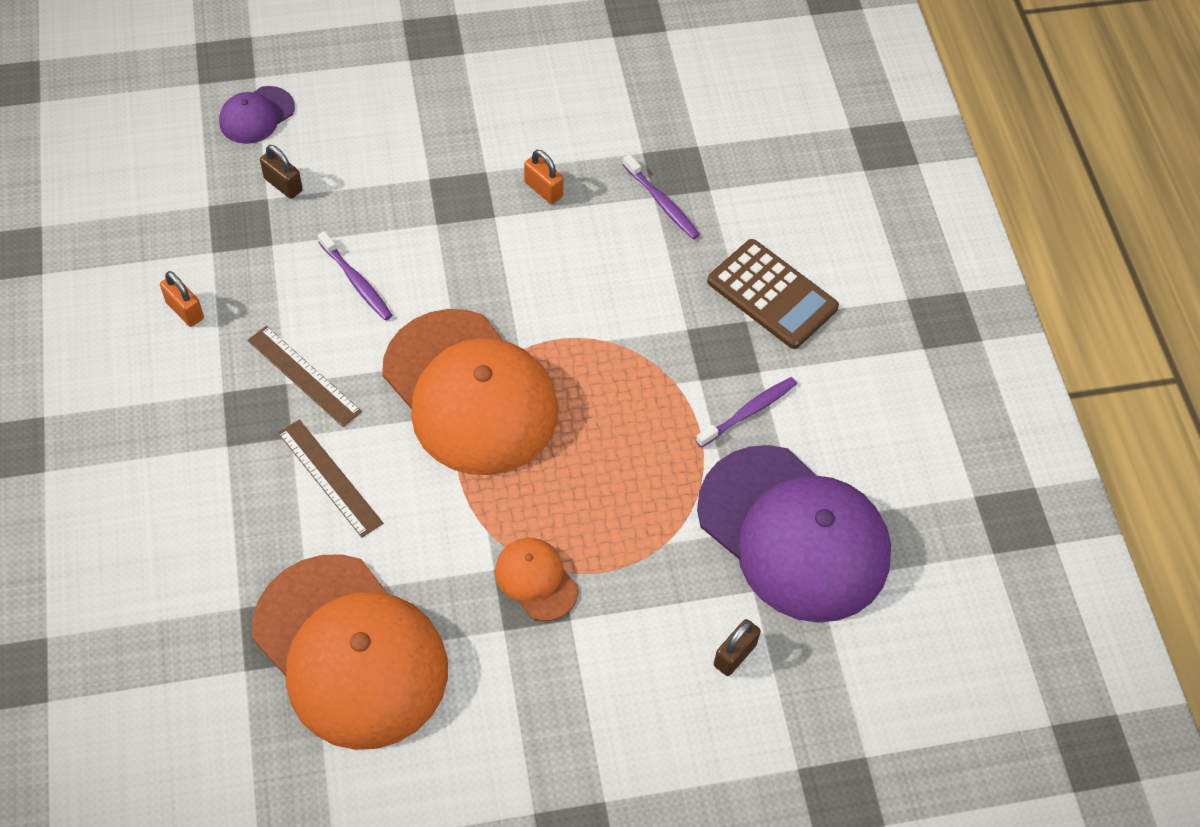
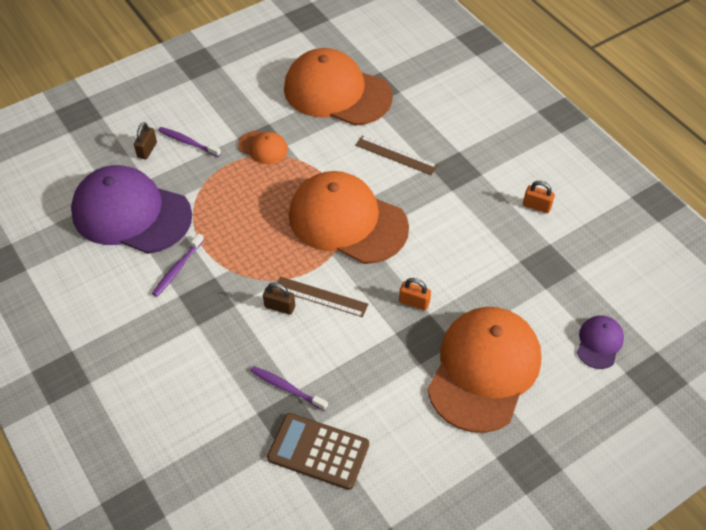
camera: 160 degrees right, 5 degrees down
brown ruler [247,326,362,427] -> brown ruler moved to [276,277,368,317]
brown padlock [260,145,303,199] -> brown padlock moved to [263,283,295,315]
purple toothbrush [318,231,392,320] -> purple toothbrush moved to [158,127,221,157]
orange padlock [524,150,564,204] -> orange padlock moved to [399,278,431,311]
brown calculator [707,239,839,349] -> brown calculator moved to [267,413,369,490]
none -> orange cap [427,307,541,433]

